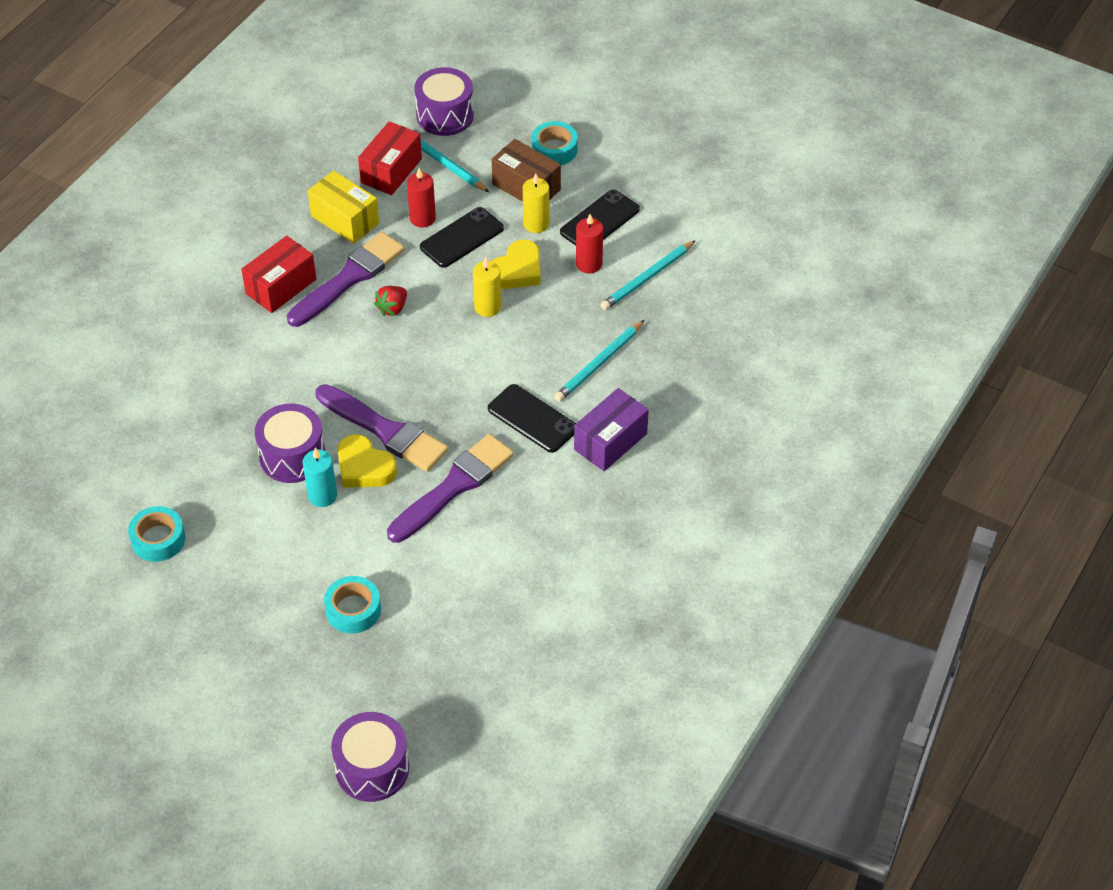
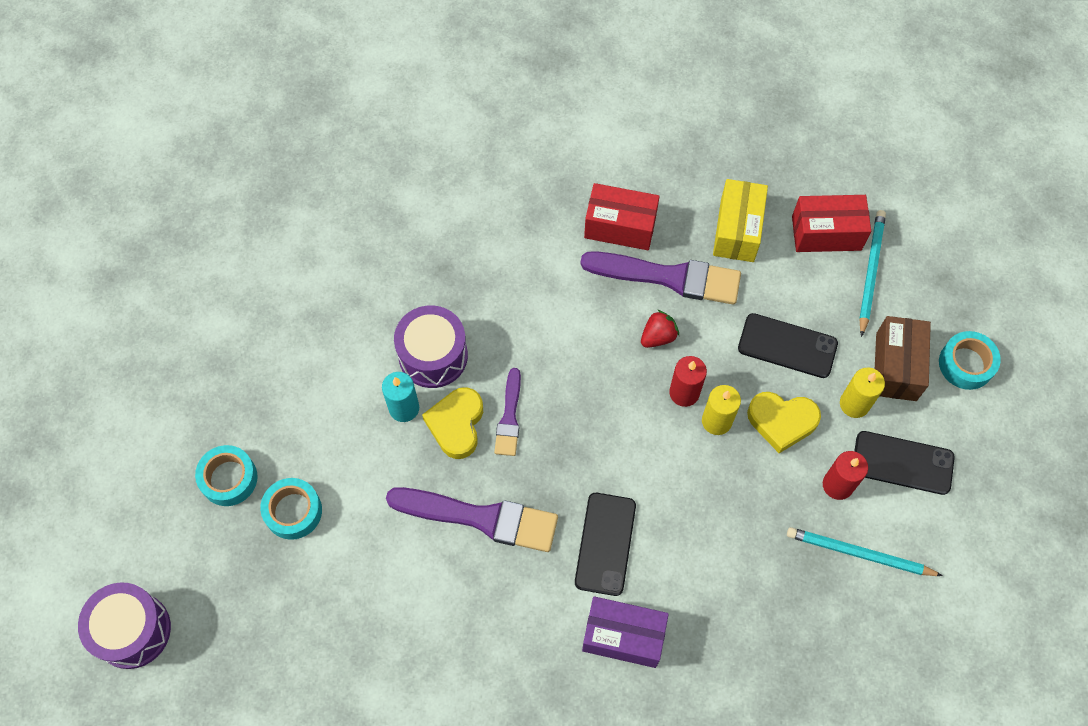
camera: 60 degrees right, 15 degrees up
turquoise tape [128,506,185,562] -> turquoise tape moved to [195,445,258,506]
purple brush [316,384,448,472] -> purple brush [494,368,521,456], size x0.56
red strawberry [374,286,407,316] -> red strawberry turned 135 degrees clockwise [641,310,679,348]
red candle [407,168,436,228] -> red candle moved to [669,356,707,407]
purple drum [414,67,474,136] -> none
turquoise pencil [554,320,644,402] -> none

